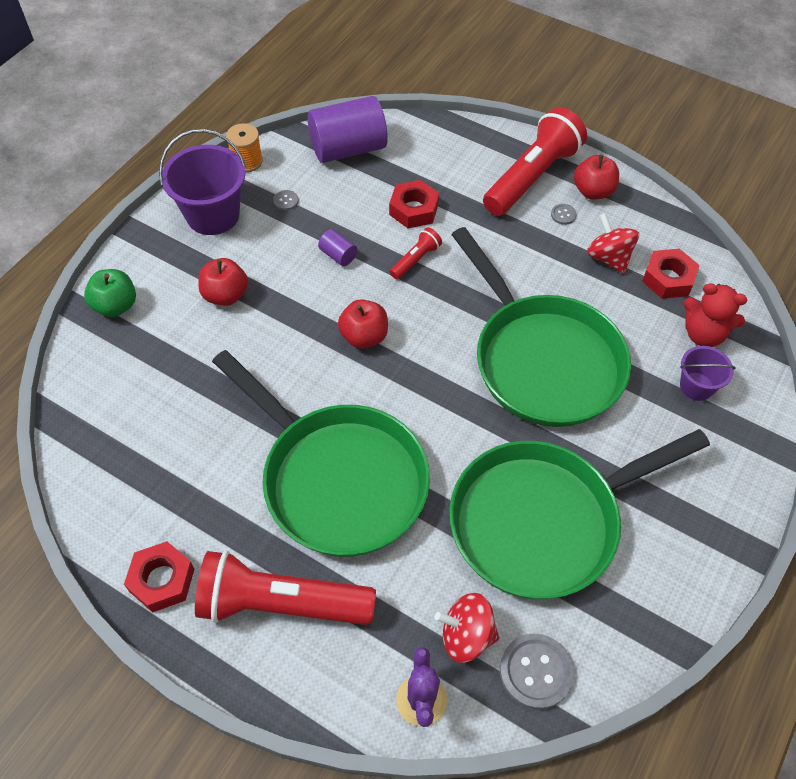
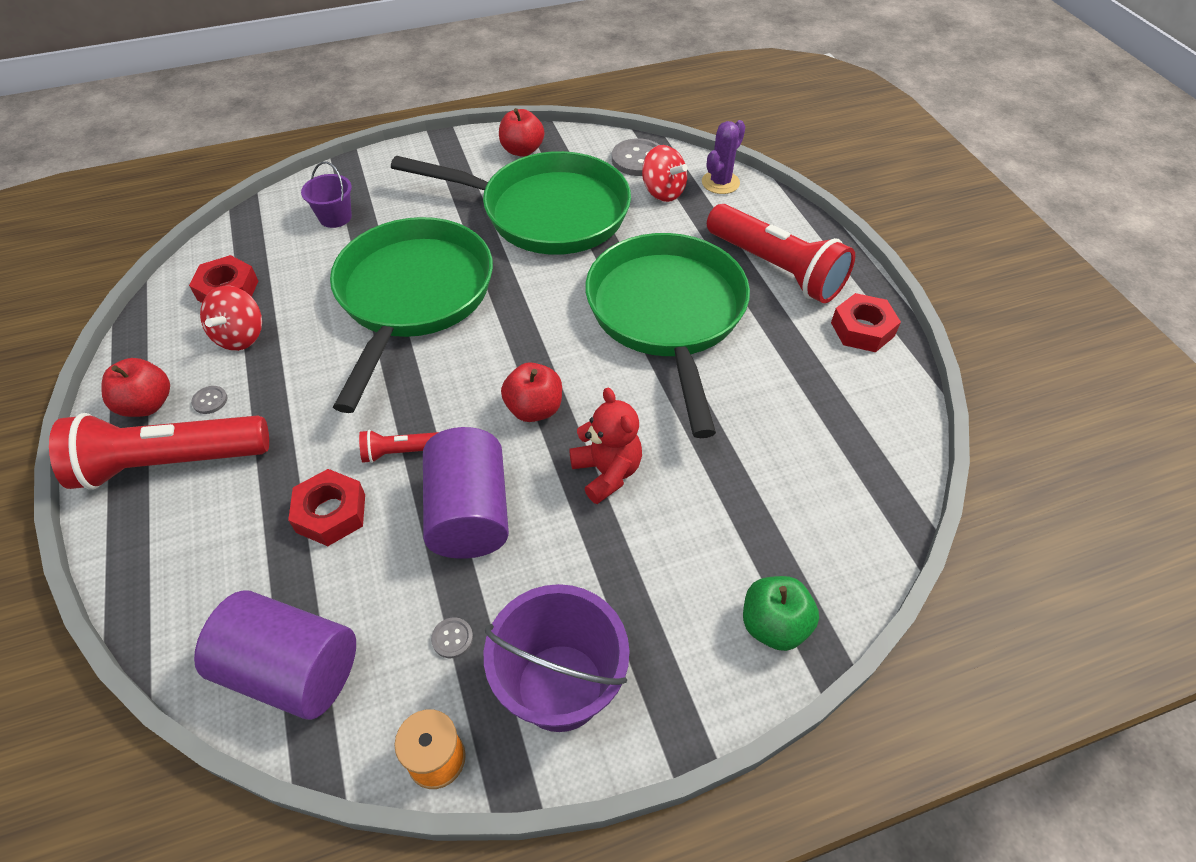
camera: 140 degrees left, 5 degrees down
red apple [198,258,248,306] -> red apple moved to [499,108,544,157]
purple cylinder [318,229,357,266] -> purple cylinder [423,427,509,559], size x2.29
red teddy bear [684,283,748,347] -> red teddy bear moved to [569,388,642,504]

